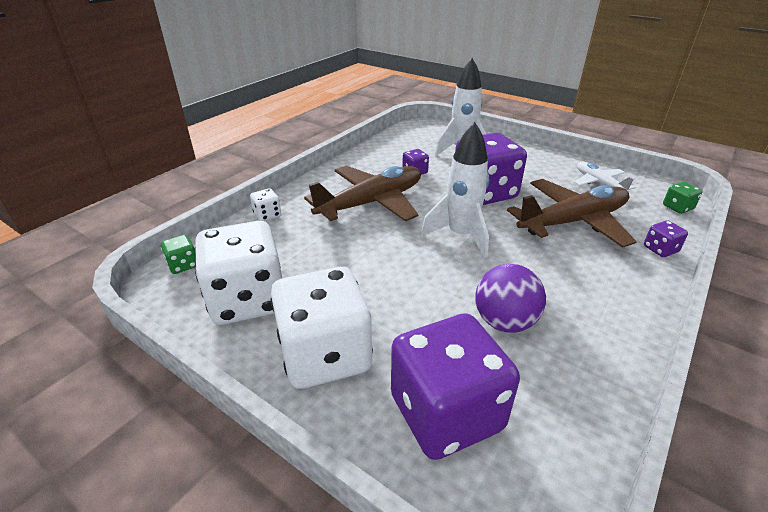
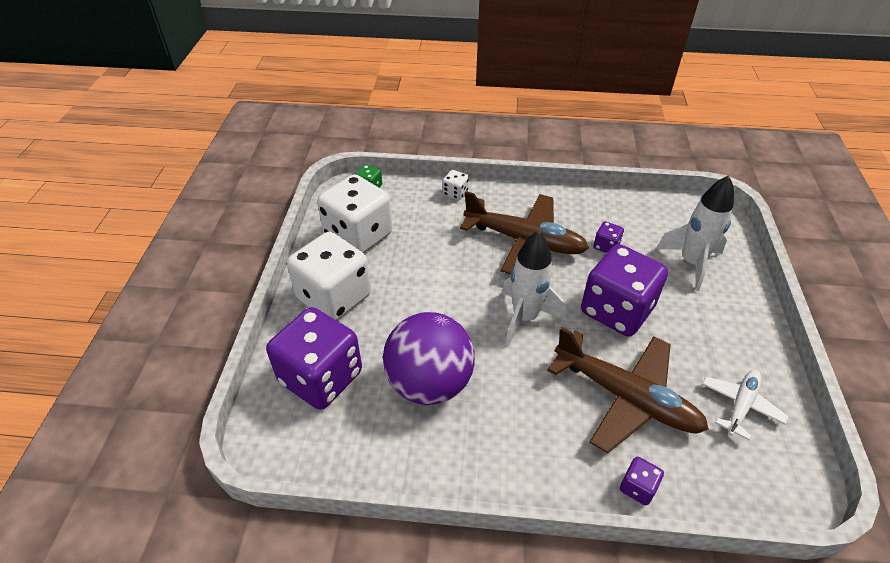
camera: 60 degrees right, 10 degrees up
purple ball [475,264,546,333] -> purple ball [383,312,475,405], size x1.52
green dice [663,182,703,214] -> none

